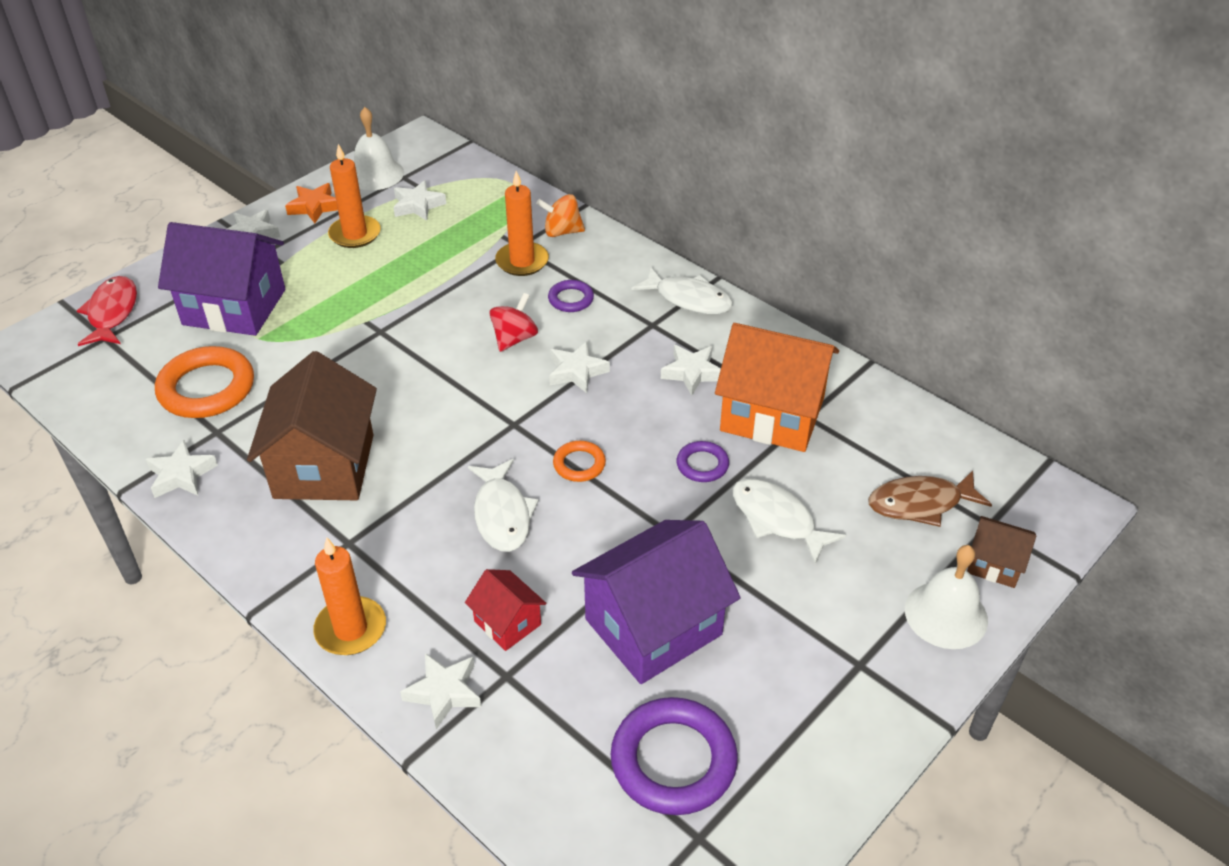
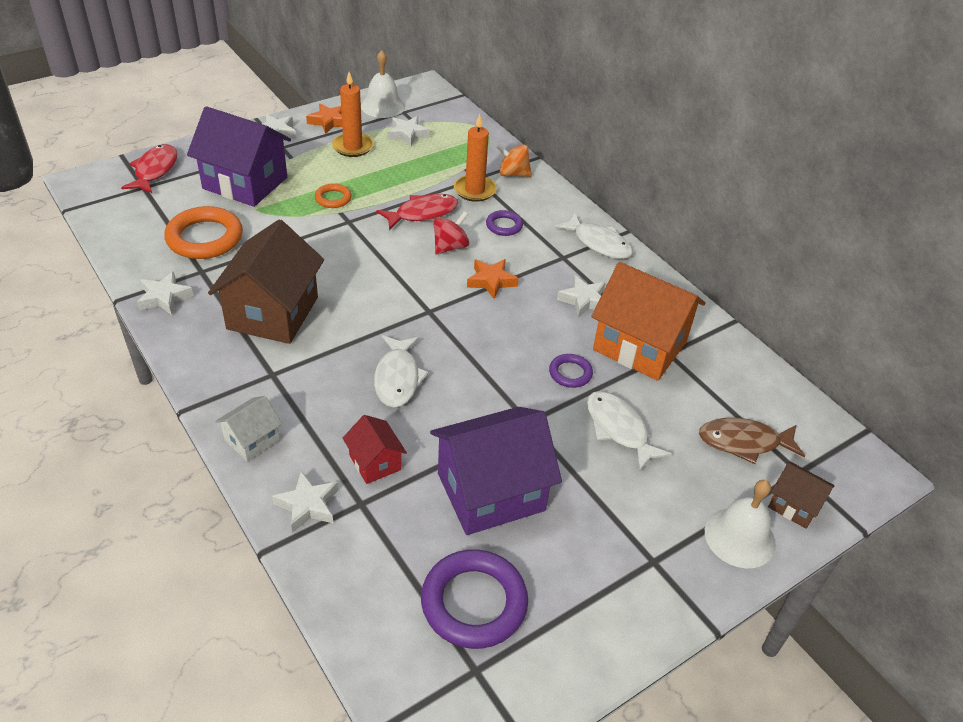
camera: 10 degrees right, 0 degrees up
orange candle [313,537,386,655] -> white house [215,396,282,461]
white star [549,342,610,393] -> orange star [467,259,519,299]
orange ring [553,441,606,482] -> orange ring moved to [315,183,352,208]
none -> red fish [376,194,458,230]

